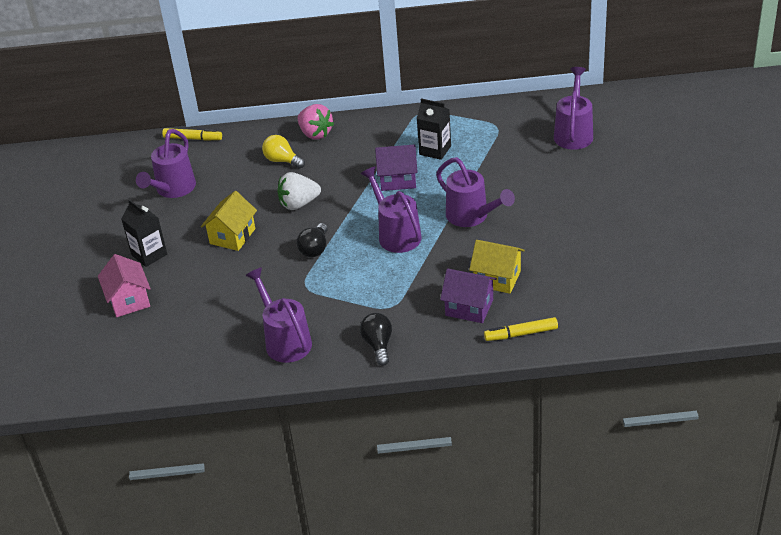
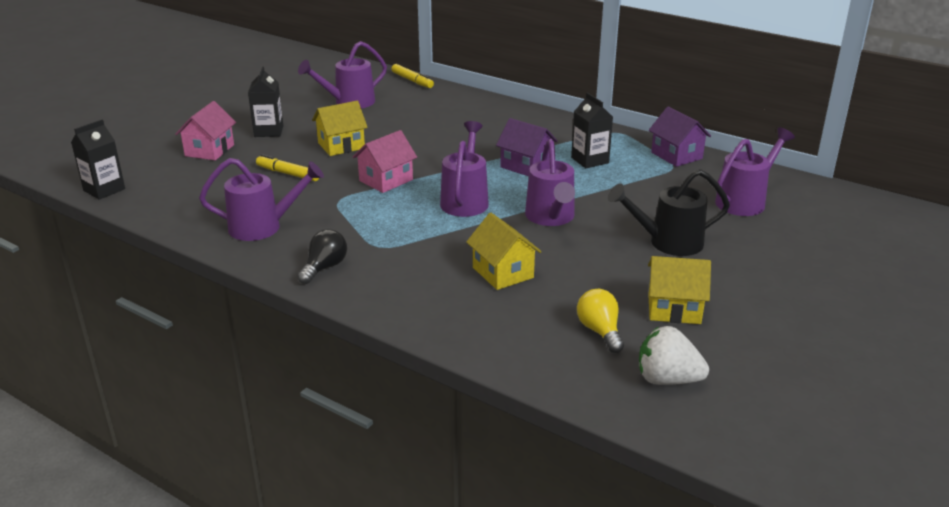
camera: 35 degrees right, 10 degrees down
purple watering can [245,267,312,363] -> purple watering can turned 75 degrees clockwise [199,158,324,241]
yellow light bulb [262,135,305,168] -> yellow light bulb moved to [577,289,624,353]
white strawberry [277,172,321,210] -> white strawberry moved to [639,326,709,385]
black light bulb [297,223,327,257] -> pink house [353,130,417,193]
pink strawberry [298,104,334,140] -> none
purple house [440,268,497,323] -> purple house moved to [649,106,711,167]
yellow marker [484,317,558,341] -> yellow marker moved to [256,154,319,181]
none -> black carton [71,119,125,200]
none -> black watering can [608,169,730,256]
none -> yellow house [648,256,711,324]

